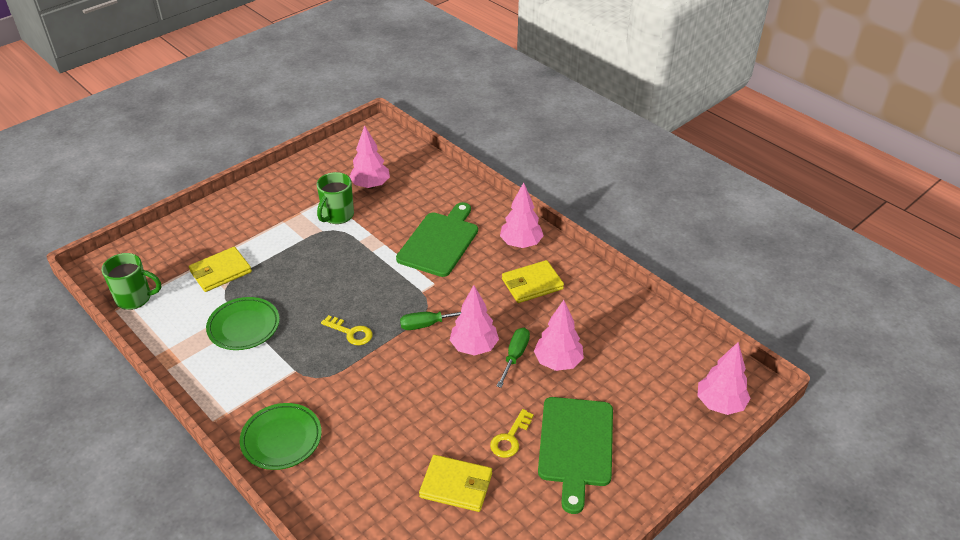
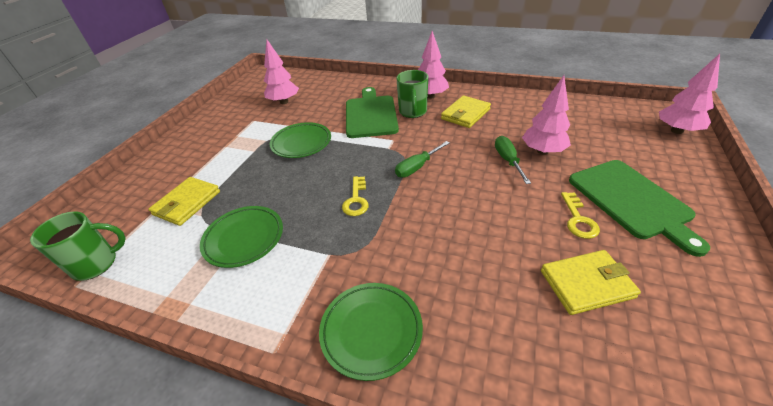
camera: 25 degrees left, 0 degrees up
green mug [317,172,354,224] -> green mug moved to [396,70,428,118]
yellow key [321,315,372,345] -> yellow key turned 90 degrees clockwise [342,176,369,216]
pink tree [450,285,499,356] -> none
none -> green plate [269,122,331,158]

